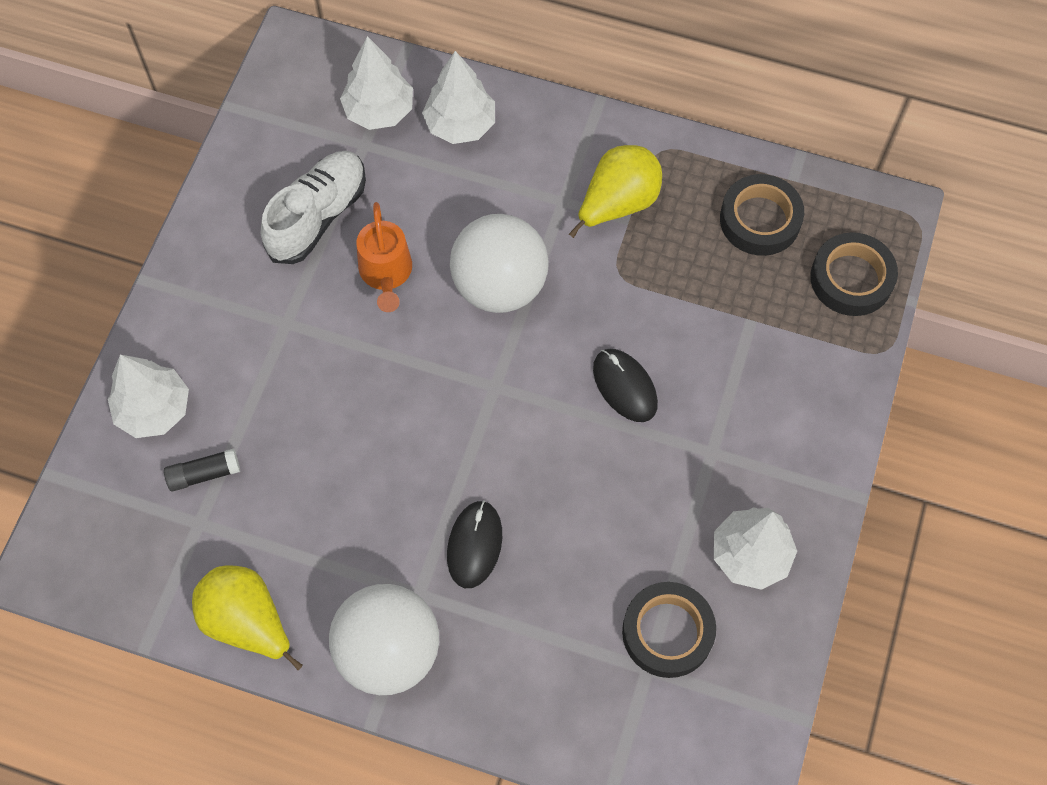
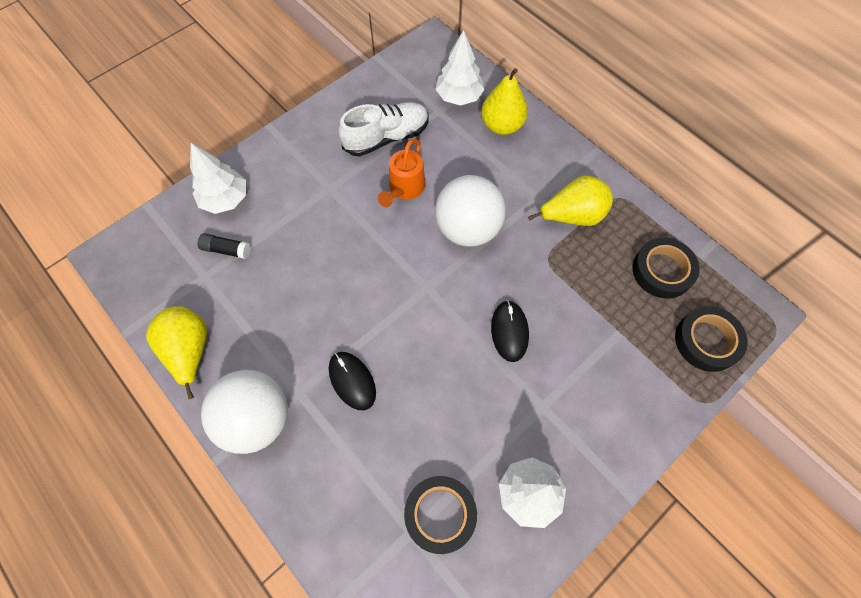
camera: 30 degrees right, 0 degrees up
white tree [422,51,495,144] -> yellow pear [481,68,528,135]
black mouse [447,500,502,588] -> black mouse turned 75 degrees counterclockwise [329,352,376,410]

